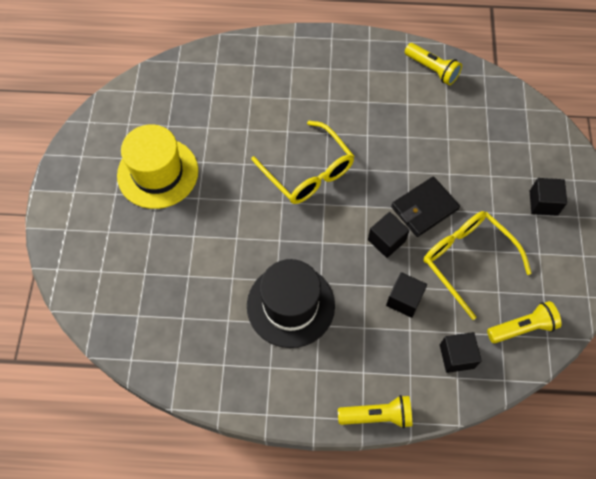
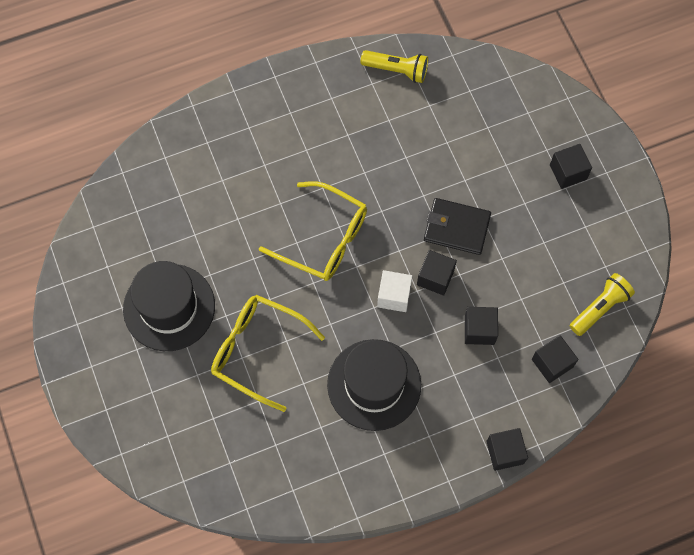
camera: 25 degrees left, 5 degrees up
yellow hat [117,124,198,209] -> black hat [123,261,215,351]
yellow flashlight [338,395,412,428] -> black cube [486,428,528,471]
black wallet [391,177,460,237] -> black wallet turned 75 degrees clockwise [424,198,491,255]
yellow glasses [424,211,532,320] -> yellow glasses moved to [211,295,325,412]
none -> white cube [377,270,413,312]

